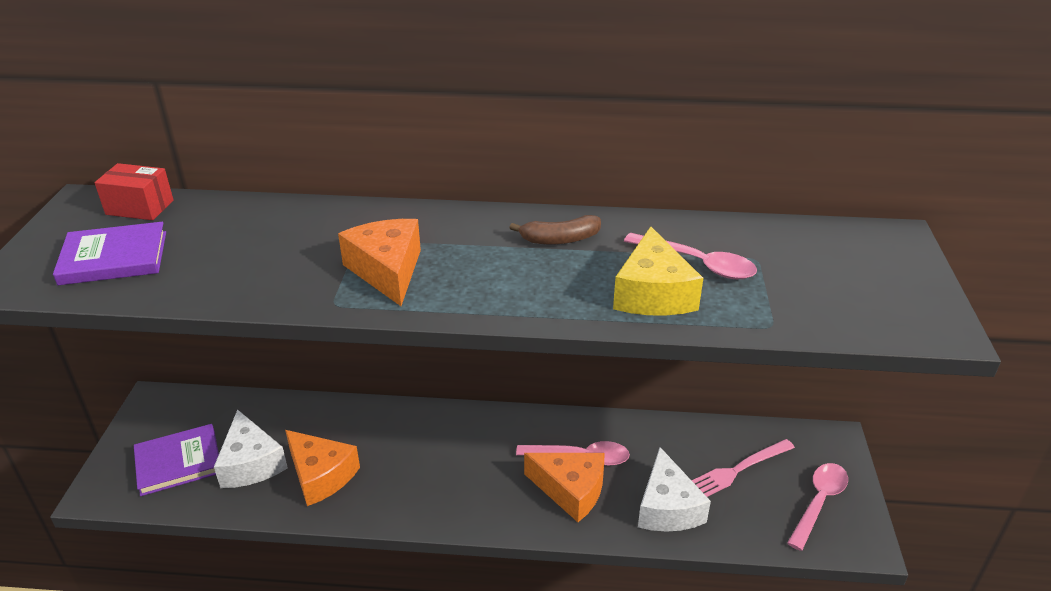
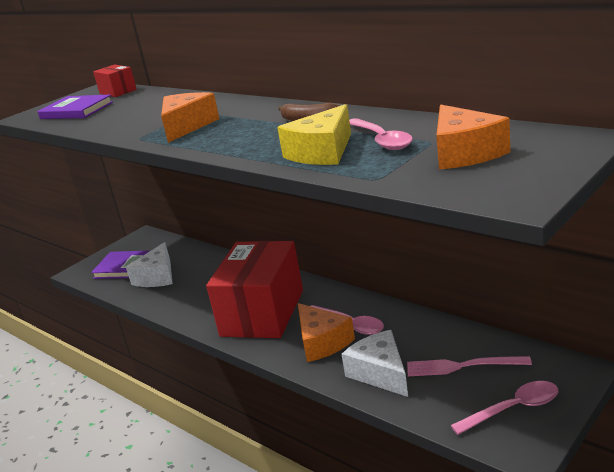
camera: 40 degrees right, 10 degrees down
orange cheese [285,430,360,506] -> orange cheese moved to [436,105,510,169]
white cheese [638,447,711,532] -> white cheese turned 120 degrees clockwise [341,330,408,397]
none -> red box [206,241,303,338]

